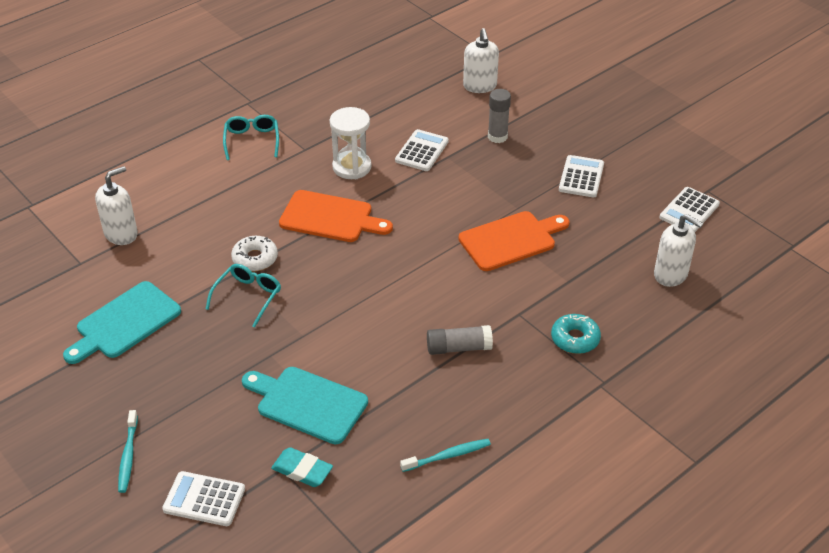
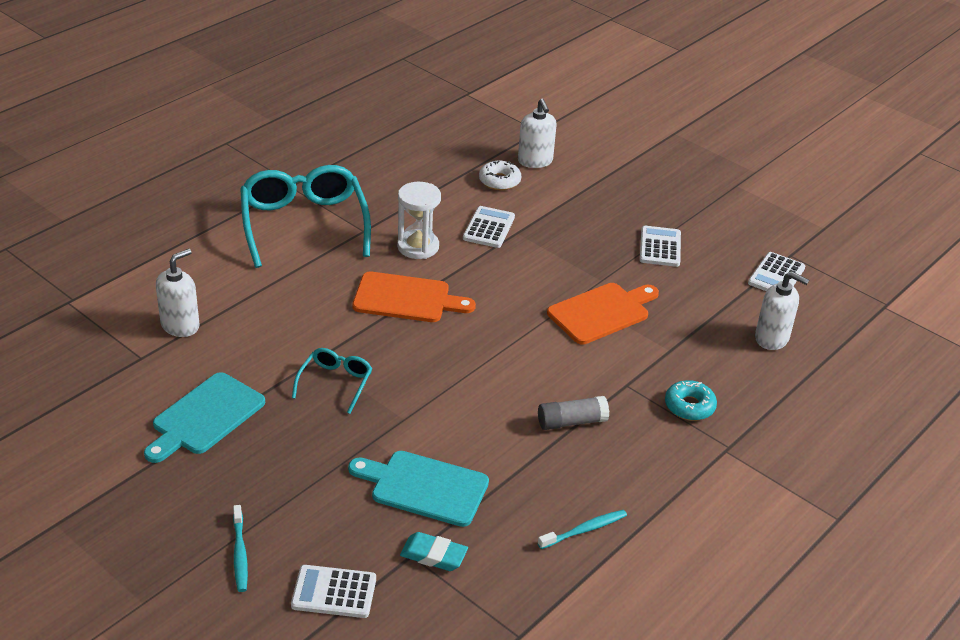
camera: 10 degrees left, 5 degrees down
turquoise glasses [223,115,279,160] -> turquoise glasses [240,165,371,268], size x2.06
white donut [231,236,278,272] -> white donut moved to [479,161,521,190]
grey glue stick [488,89,511,143] -> none

